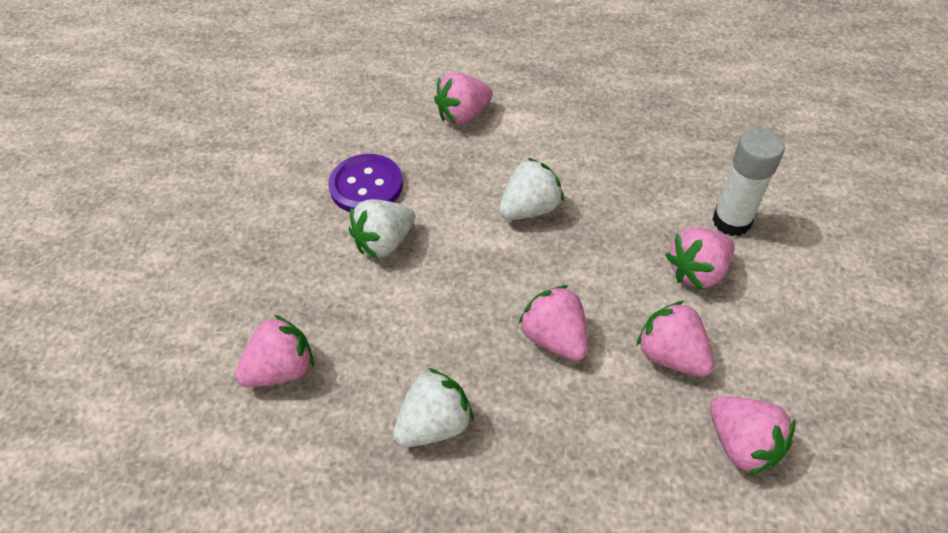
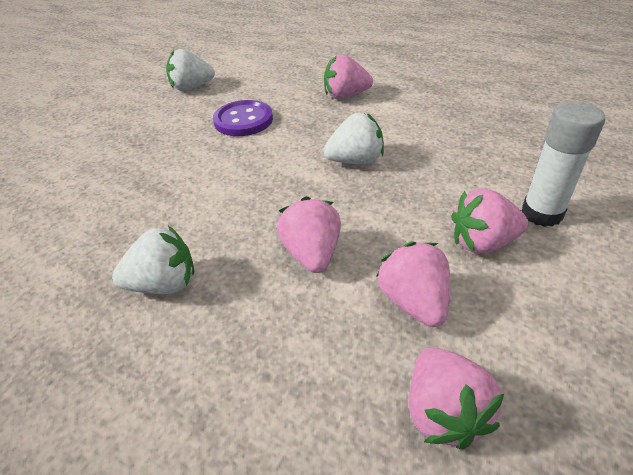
camera: 25 degrees right, 10 degrees down
pink strawberry [235,315,314,387] -> none
white strawberry [349,199,415,259] -> white strawberry moved to [166,49,215,91]

